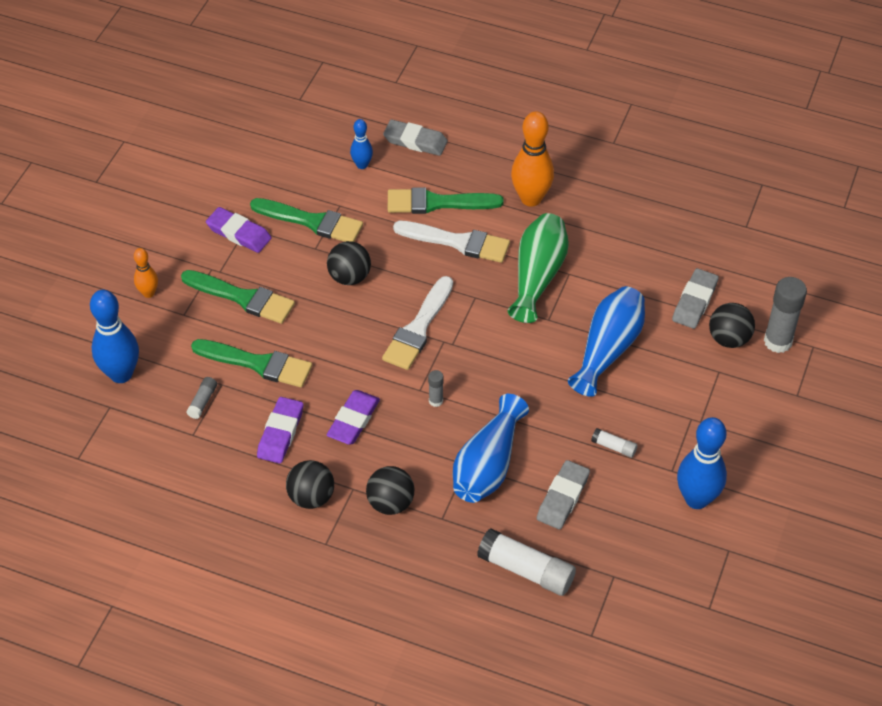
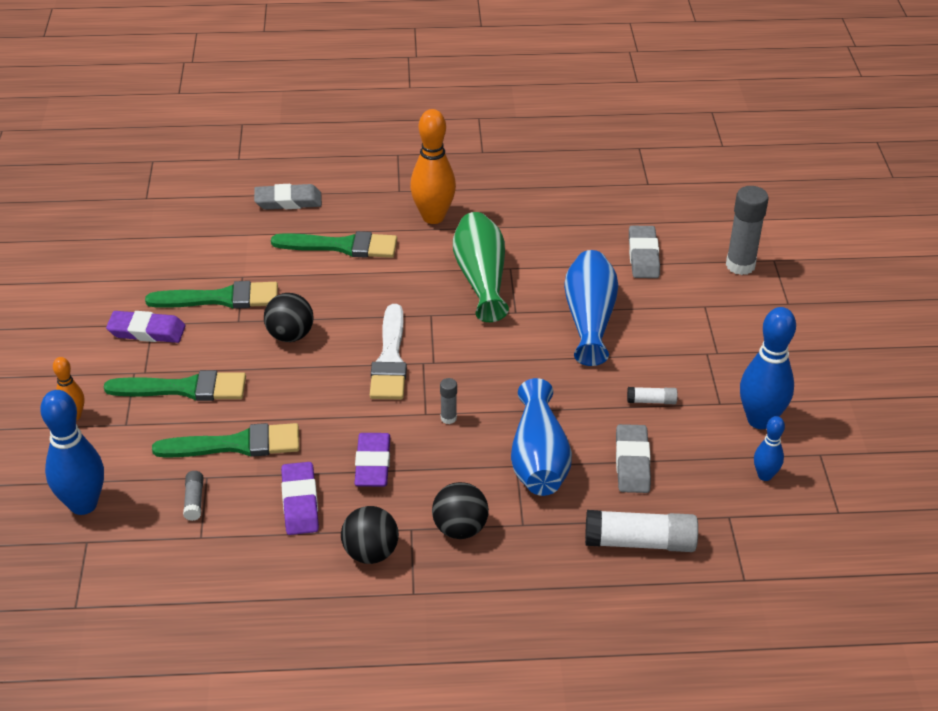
camera: 25 degrees left, 10 degrees down
blue bowling pin [350,119,373,169] -> blue bowling pin moved to [754,416,785,481]
green brush [388,187,504,214] -> green brush turned 150 degrees counterclockwise [271,231,397,258]
white brush [393,221,510,263] -> none
black ball [709,303,755,348] -> none

